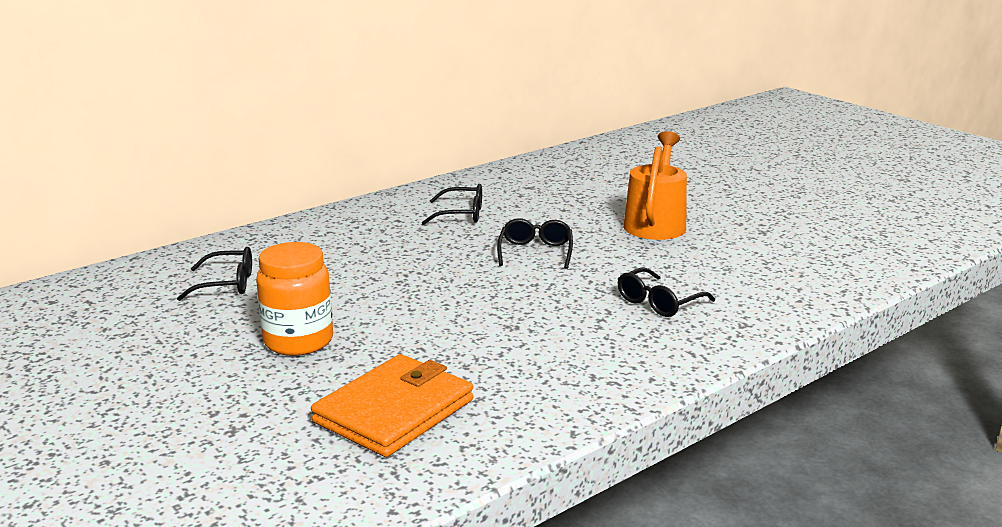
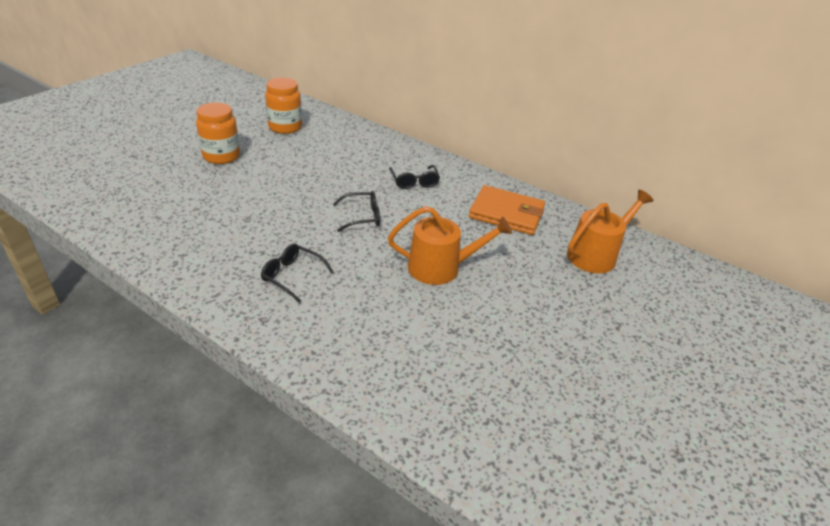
camera: 70 degrees right, 15 degrees up
black glasses [177,247,252,301] -> orange jar [265,78,302,134]
orange wallet [311,354,473,457] -> orange wallet moved to [469,185,545,235]
none -> orange watering can [567,190,653,273]

